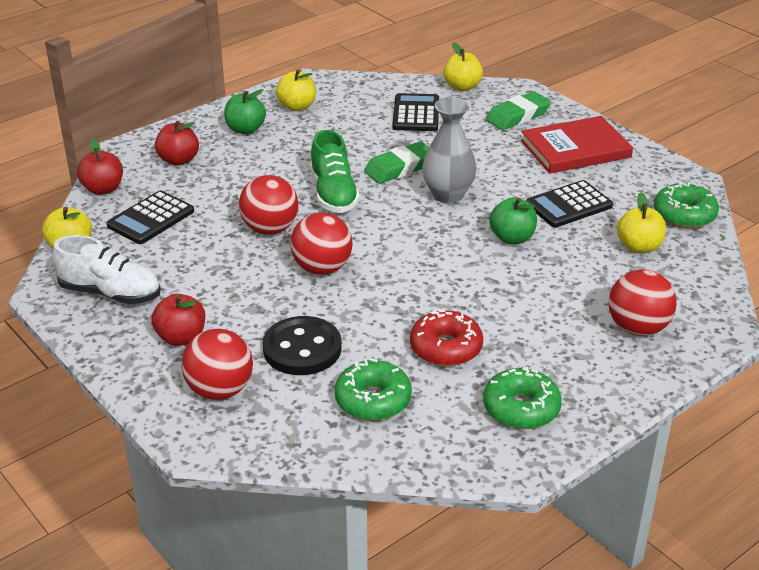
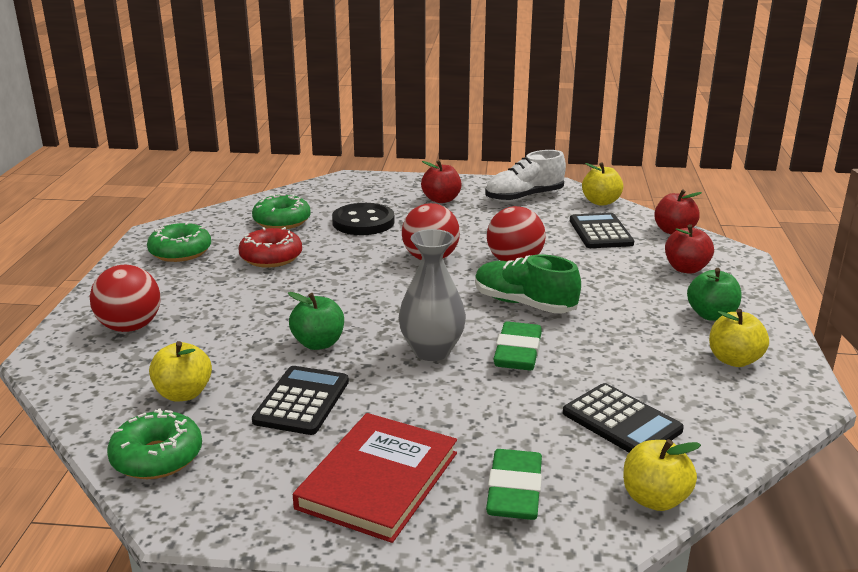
camera: 135 degrees right, 10 degrees down
red ball [181,329,253,400] -> none

